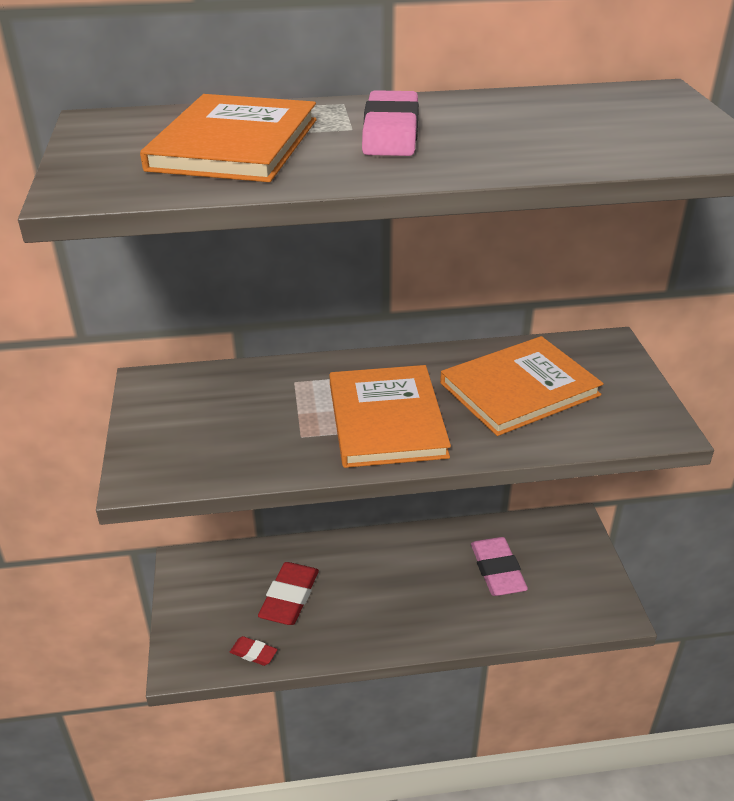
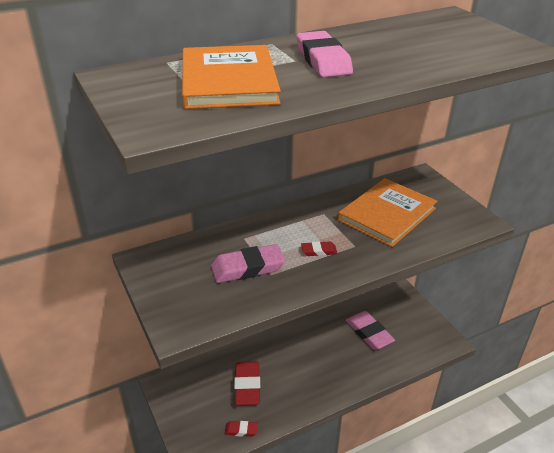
camera: 20 degrees left, 0 degrees up
orange book [330,365,451,468] -> red eraser [301,241,338,256]
none -> pink eraser [211,244,285,283]

